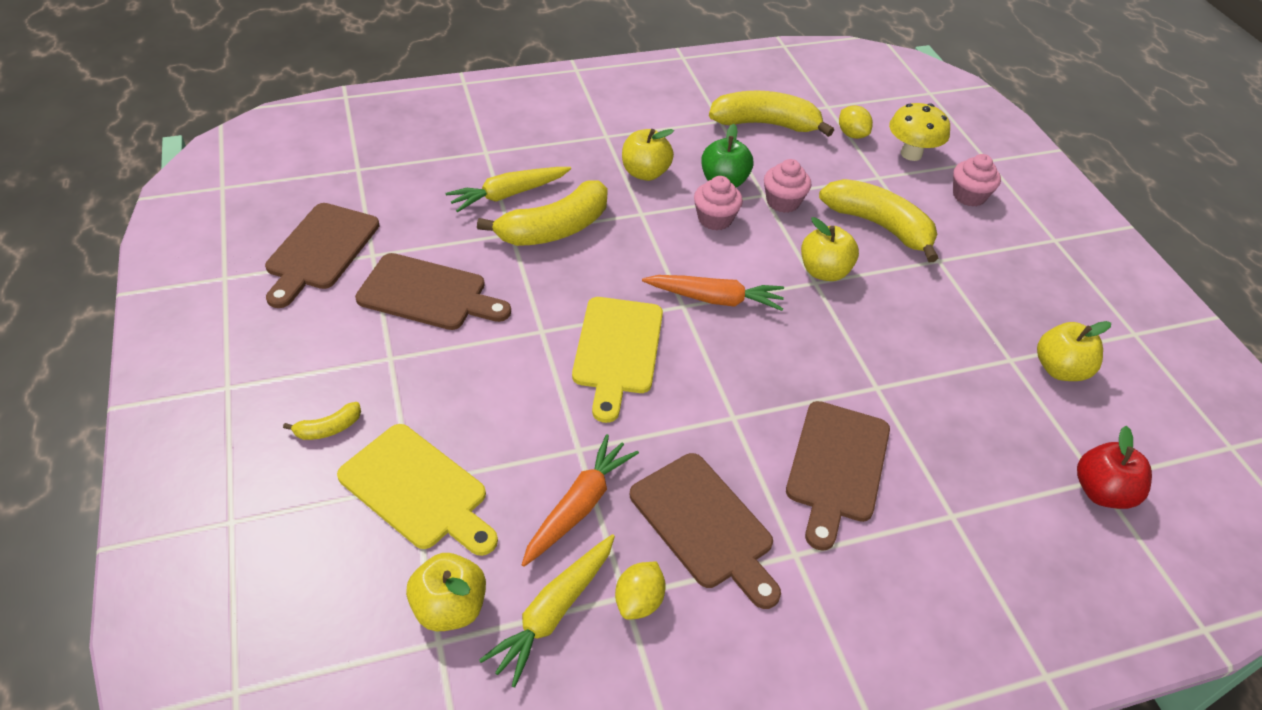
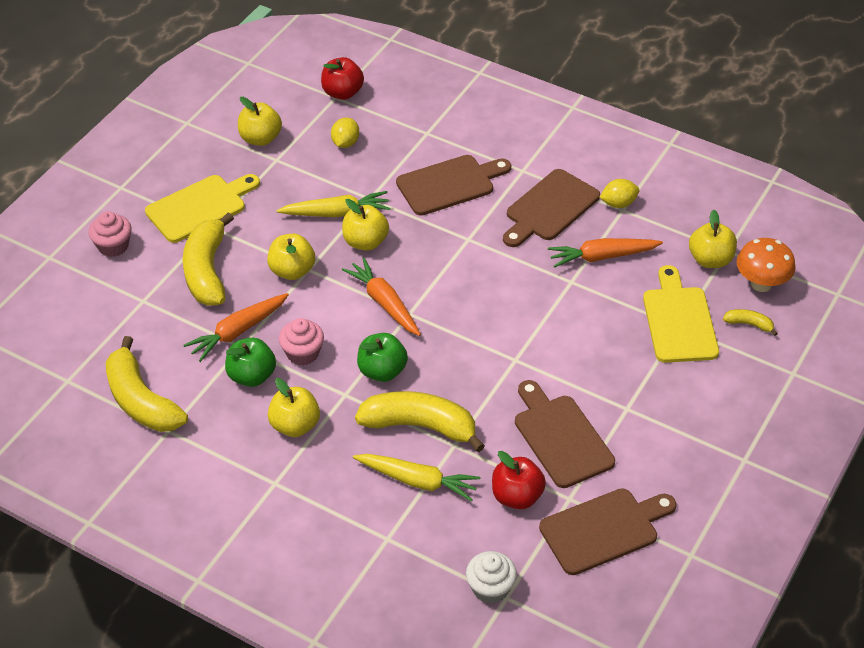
camera: 130 degrees left, 0 degrees up
yellow banana [283,402,361,440] -> yellow banana moved to [723,309,778,336]
yellow carrot [479,534,615,687] -> yellow carrot moved to [276,191,390,217]
yellow cutting board [572,297,663,423] -> yellow cutting board moved to [145,174,260,243]
brown cutting board [630,453,781,609] -> brown cutting board turned 150 degrees counterclockwise [503,169,600,247]
pink cupcake [764,159,811,213] -> orange carrot [184,293,289,362]
yellow lemon [839,105,873,139] -> yellow lemon moved to [331,117,359,148]
yellow mushroom [889,103,950,161] -> none
none -> yellow apple [342,199,389,251]
none -> green apple [357,333,408,382]
none -> white cupcake [466,551,517,604]
none -> red apple [492,451,546,509]
none -> orange mushroom [737,238,796,292]

